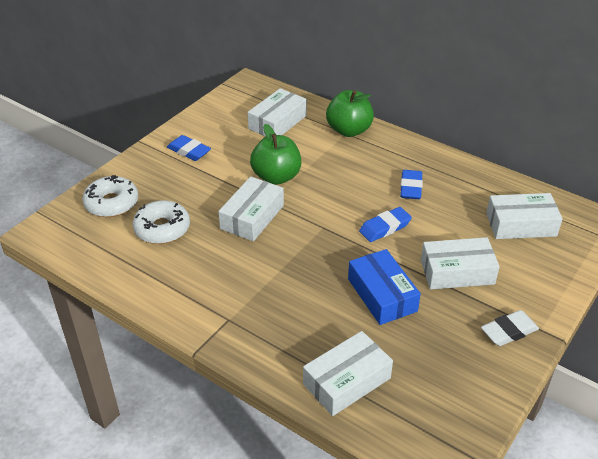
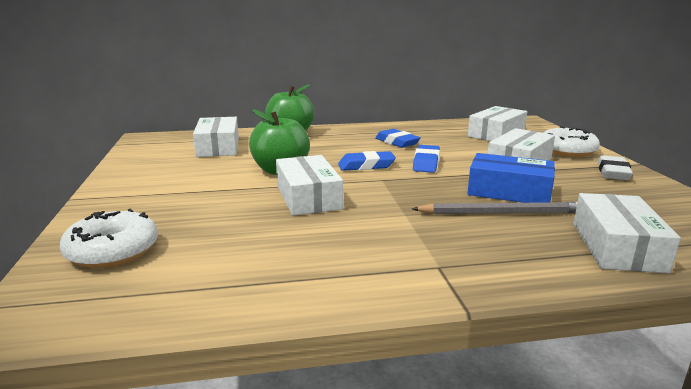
camera: 45 degrees left, 20 degrees down
white donut [133,200,190,244] -> white donut moved to [543,126,600,157]
blue eraser [167,135,211,161] -> blue eraser moved to [338,151,396,171]
none -> grey pencil [412,202,577,214]

